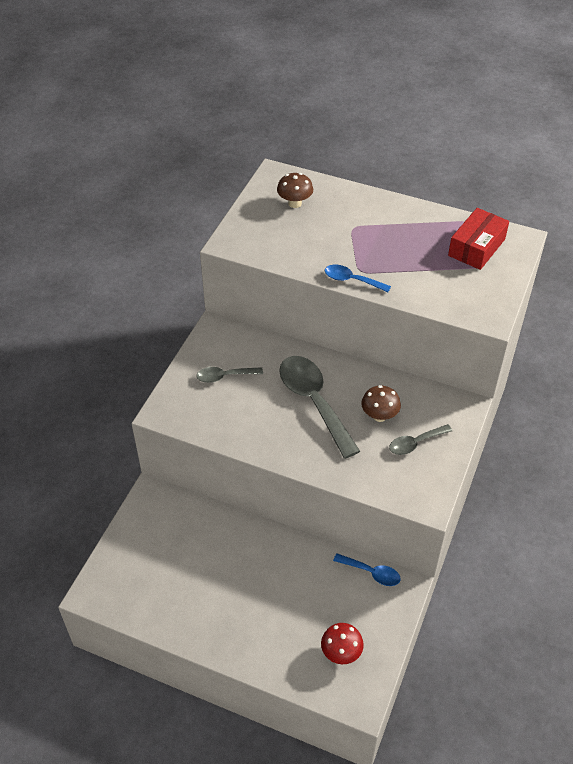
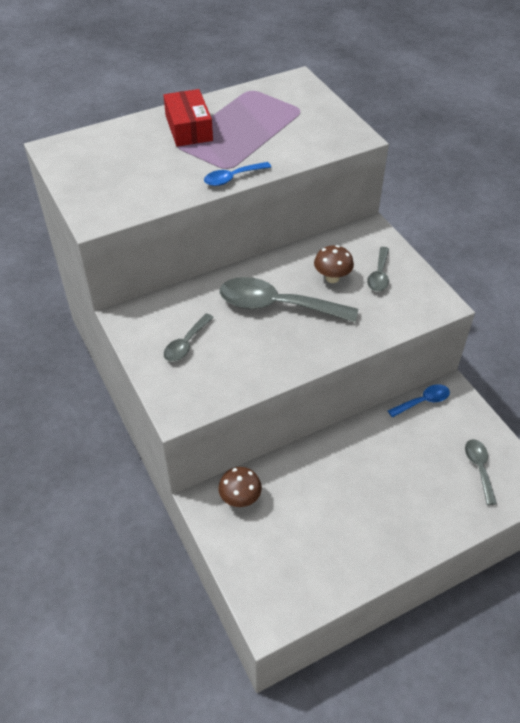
camera: 50 degrees left, 0 degrees up
brown mushroom [277,173,313,208] -> brown mushroom moved to [218,467,262,507]
red mushroom [321,623,364,664] -> grey spoon [465,439,497,505]
red box [448,208,509,270] -> red box moved to [163,89,213,147]

